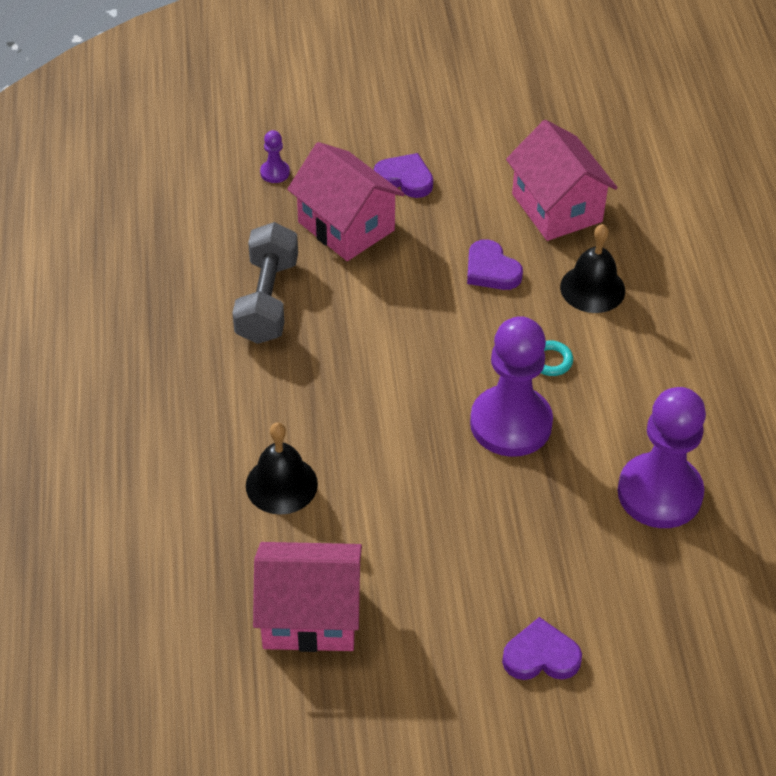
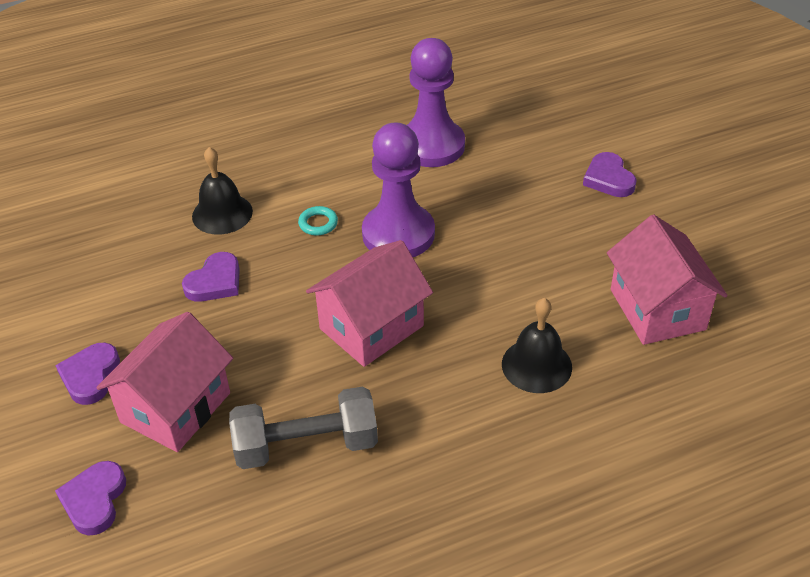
camera: 105 degrees left, 5 degrees down
purple pawn [260,130,290,183] -> purple heart [55,461,126,536]
pink house [506,120,618,241] -> pink house moved to [306,240,433,367]

